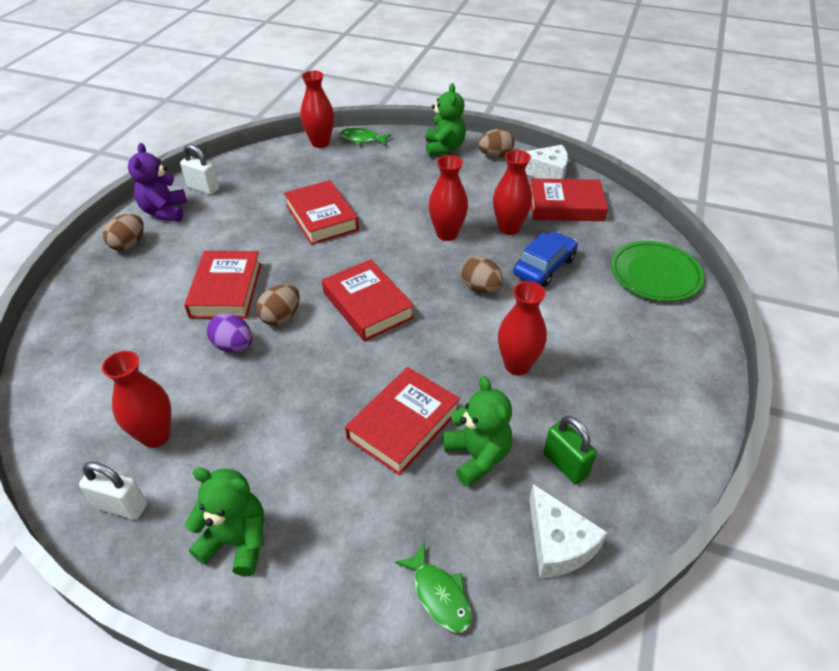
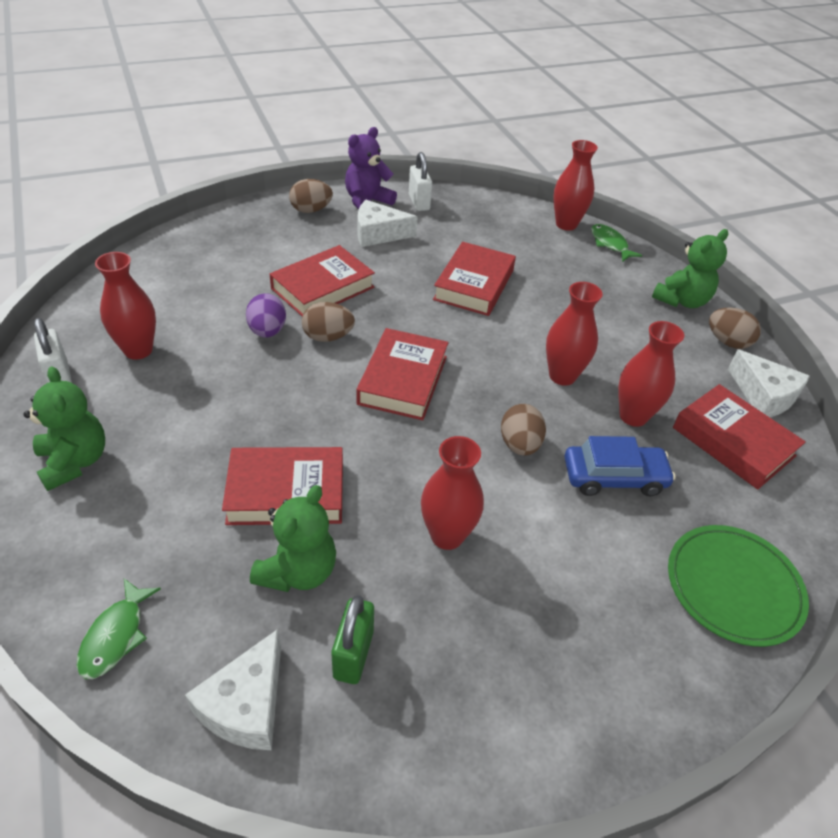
camera: 45 degrees right, 0 degrees up
none -> white cheese [358,200,418,247]

